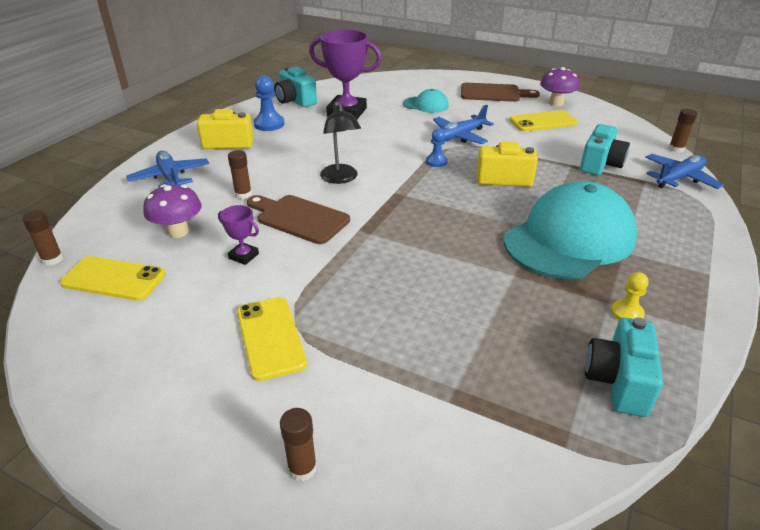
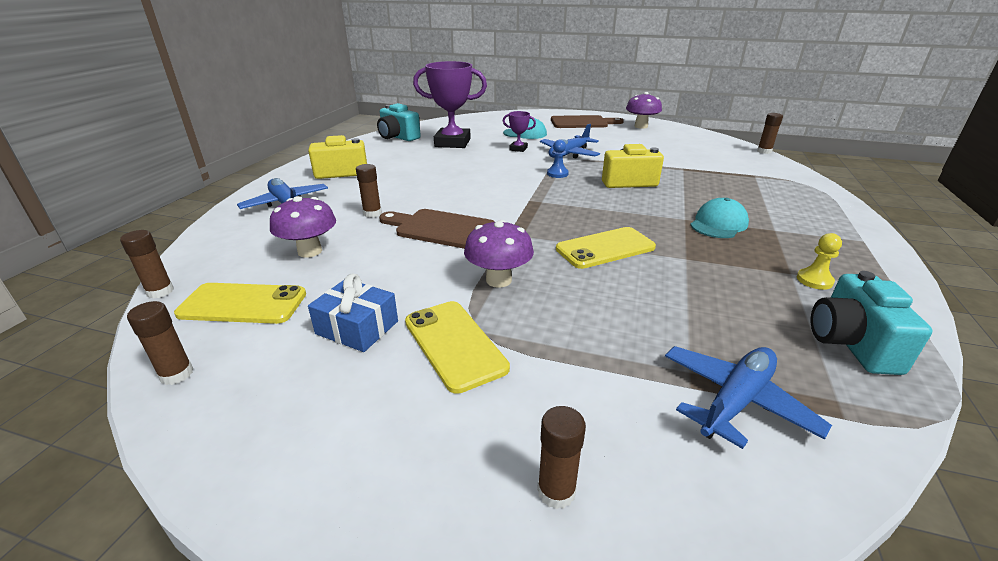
camera: 10 degrees left, 5 degrees down
purple trophy [218,205,259,265] -> purple trophy moved to [503,111,536,152]
blue pawn [253,76,285,131] -> none
black lamp [320,101,361,184] -> none
turquoise cap [504,181,637,279] -> turquoise cap [690,198,749,238], size x0.46
yellow phone [509,110,578,132] -> yellow phone moved to [556,227,656,269]
turquoise camera [580,124,630,175] -> none
blue plane [645,154,724,189] -> blue plane moved to [665,346,832,449]
none -> brown glue stick [127,301,193,385]
none -> blue gift [308,273,398,352]
none -> purple mushroom [464,220,534,288]

